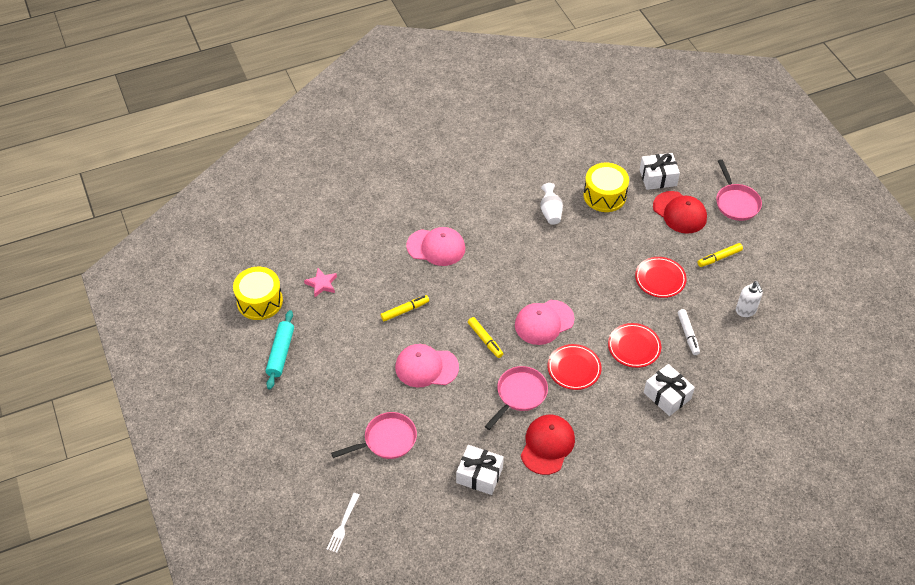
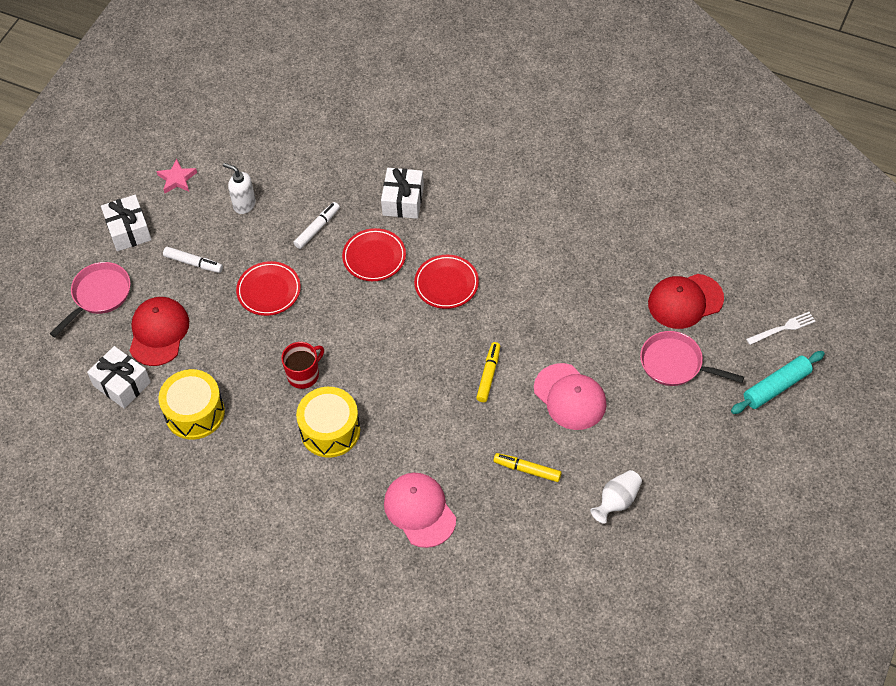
camera: 130 degrees left, 5 degrees up
yellow drum [233,267,283,320] -> yellow drum moved to [296,387,360,458]
turquoise rolling pin [266,310,294,389] -> turquoise rolling pin moved to [731,351,825,414]
pink star [304,268,337,297] -> pink star moved to [156,159,197,193]
white gift [456,445,504,495] -> white gift moved to [101,195,152,251]
pink pan [485,366,548,430] -> none
pink cap [515,300,574,345] -> none
red cap [521,415,575,475] -> red cap moved to [648,274,724,329]
white vase [540,183,563,225] -> white vase moved to [590,470,642,524]
yellow marker [697,243,743,267] -> white marker [163,247,223,273]
white soap dispenser [736,281,763,317] -> white soap dispenser turned 90 degrees counterclockwise [223,163,256,214]
none -> red mug [281,342,324,389]

